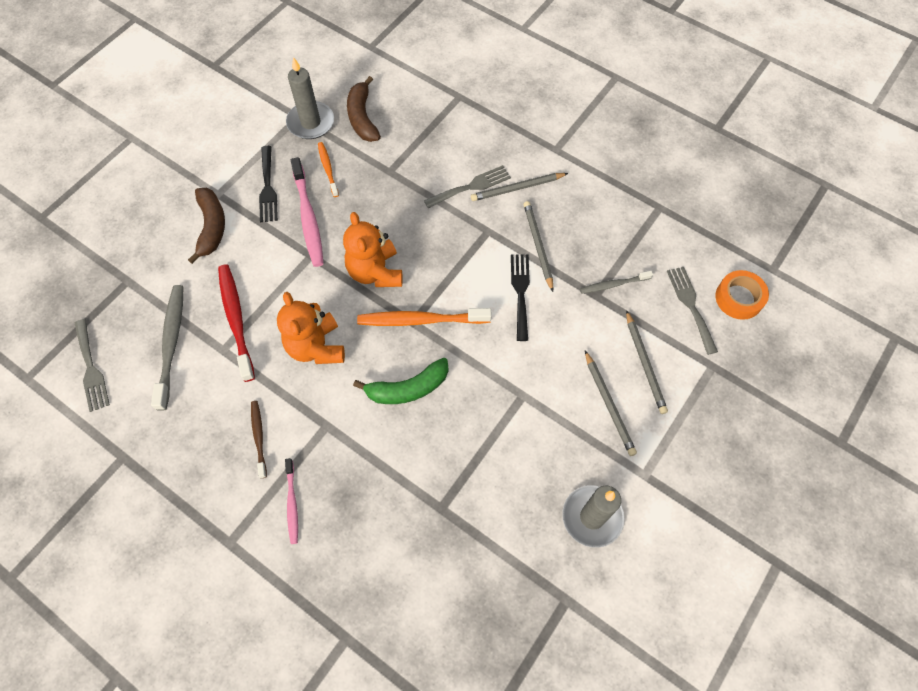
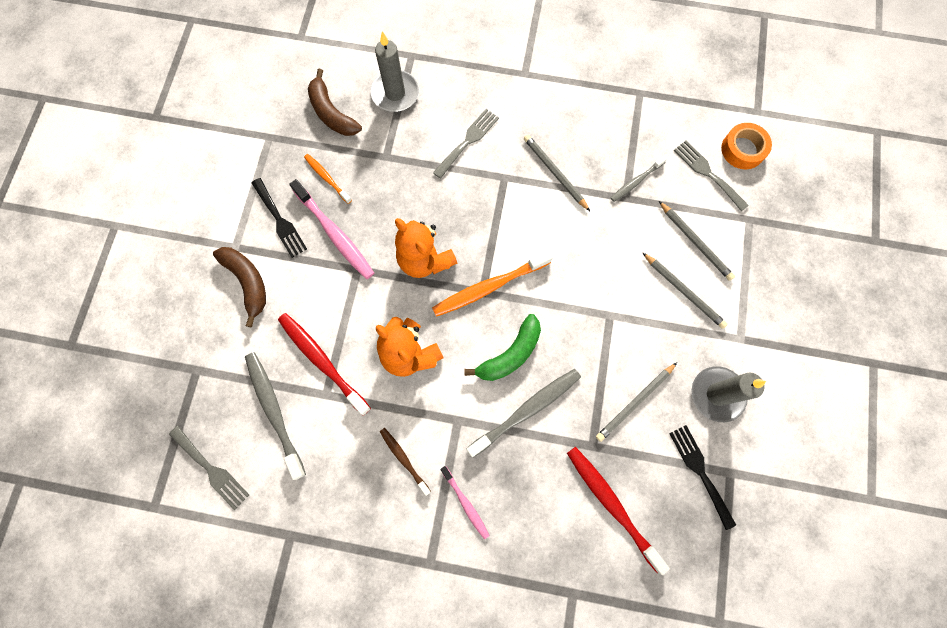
camera: 25 degrees left, 10 degrees up
grey candle [286,57,334,139] -> grey candle moved to [370,31,419,112]
grey pencil [471,173,568,201] -> grey pencil moved to [596,363,677,442]
black fork [511,255,530,341] -> black fork moved to [669,425,736,530]
none -> grey toothbrush [466,369,581,457]
none -> red toothbrush [567,447,670,575]

